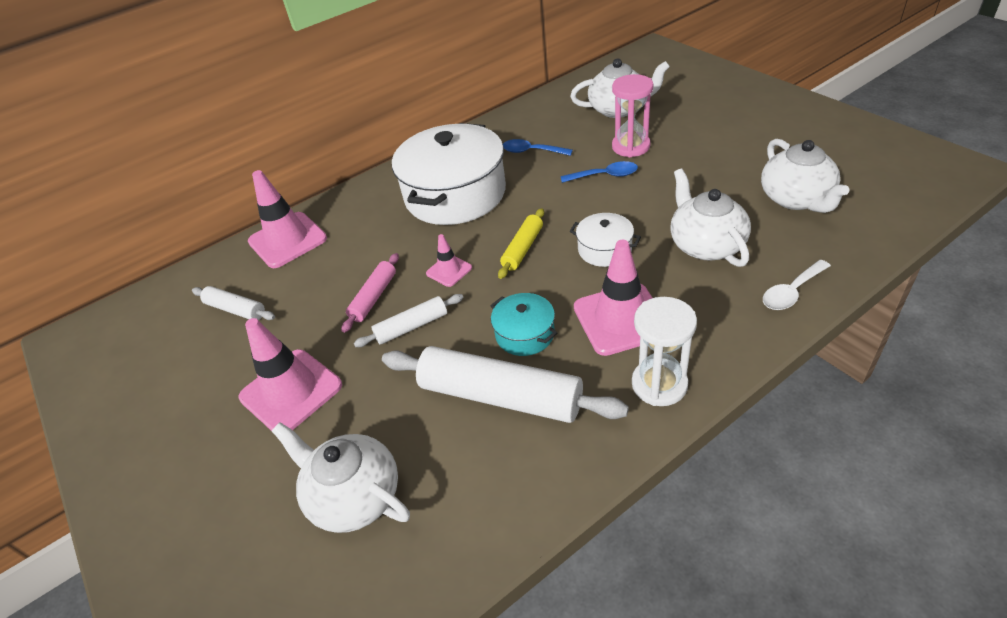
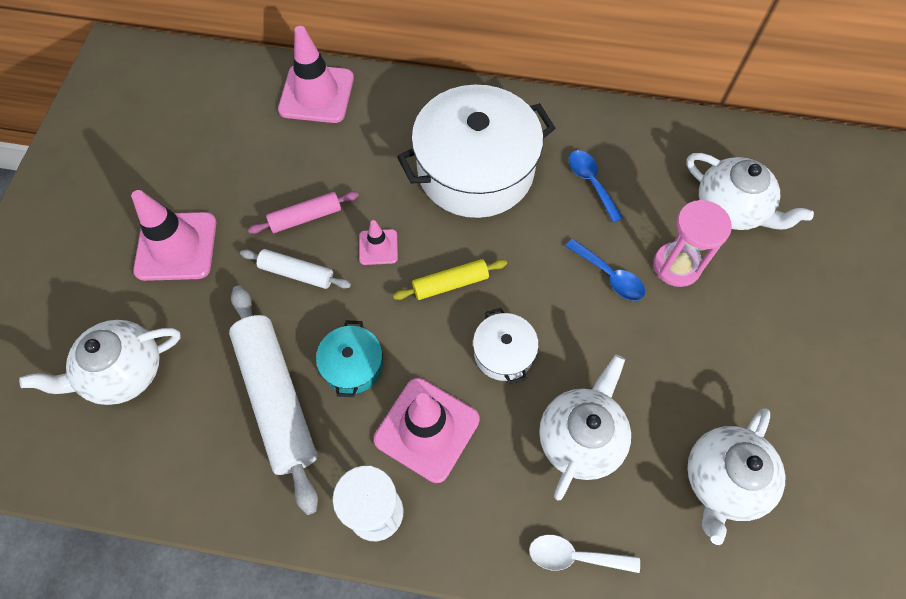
camera: 40 degrees right, 20 degrees up
white rolling pin [192,286,275,320] -> none
white teapot [272,422,410,533] -> white teapot turned 105 degrees counterclockwise [19,320,181,405]

